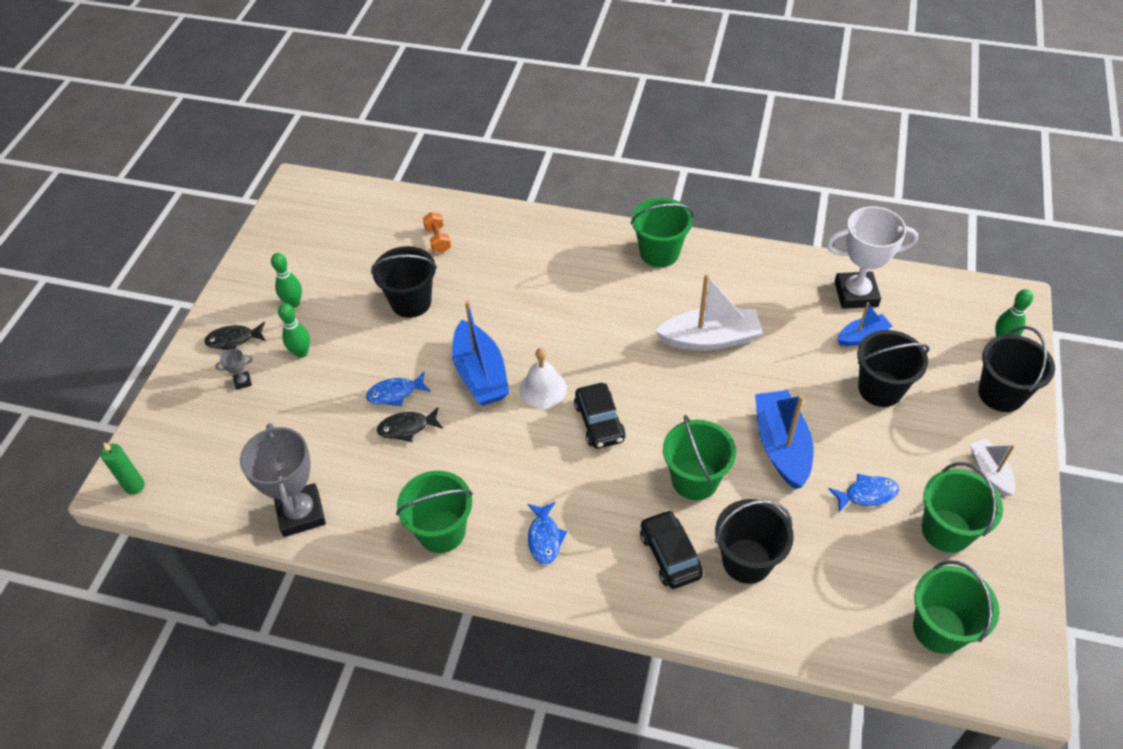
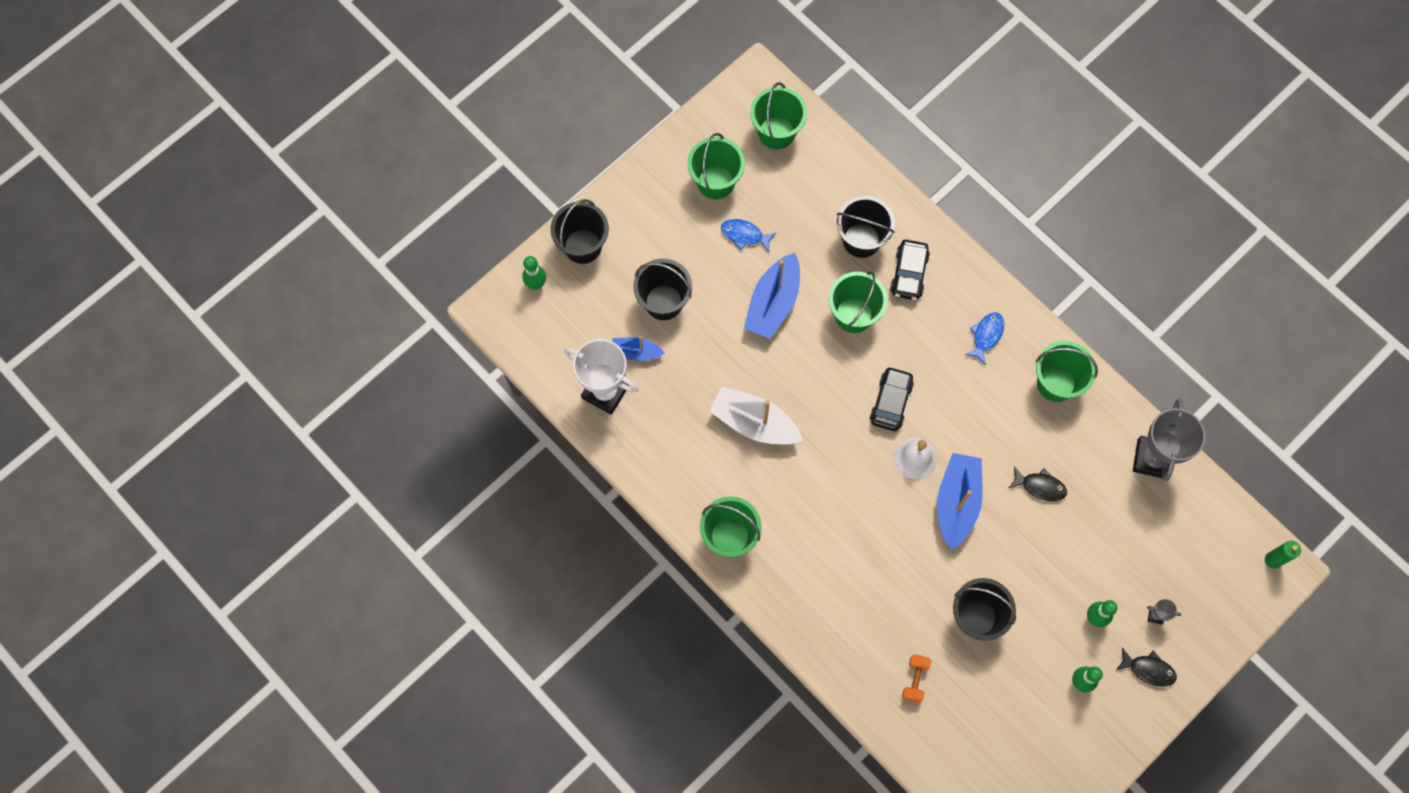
camera: 150 degrees left, 20 degrees up
blue fish [366,372,431,406] -> none
white boat [970,439,1015,496] -> none

